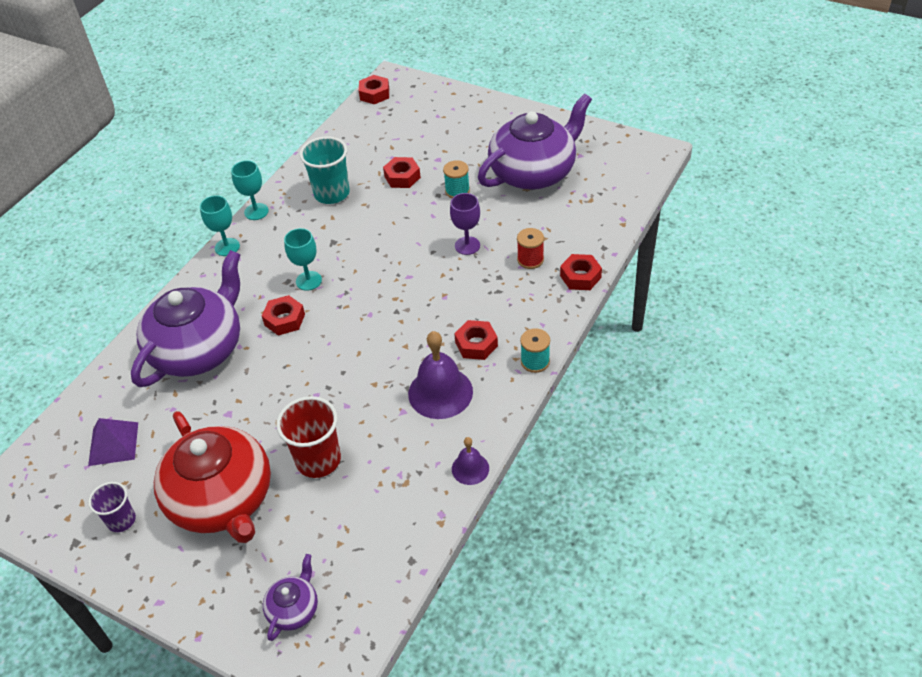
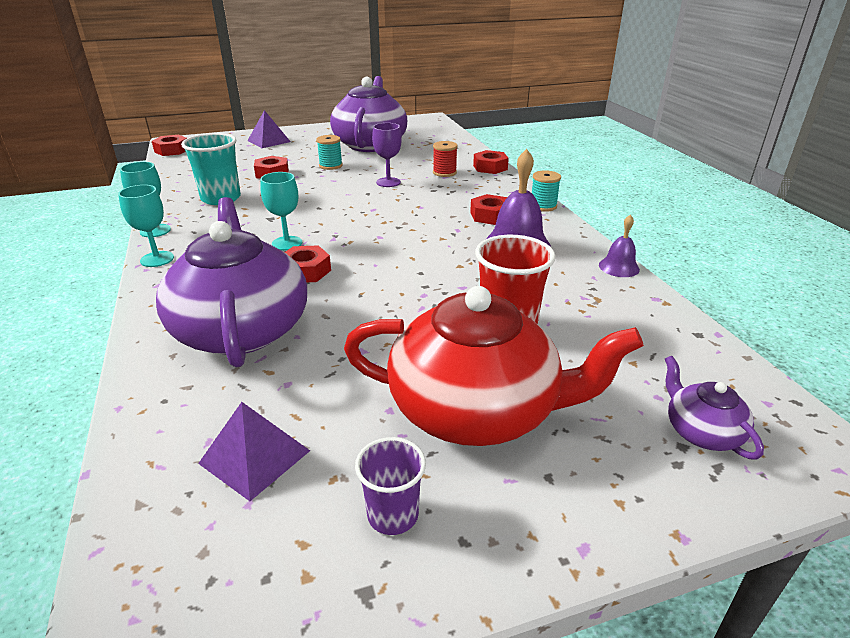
camera: 50 degrees left, 15 degrees down
none -> purple pyramid [247,110,291,148]

